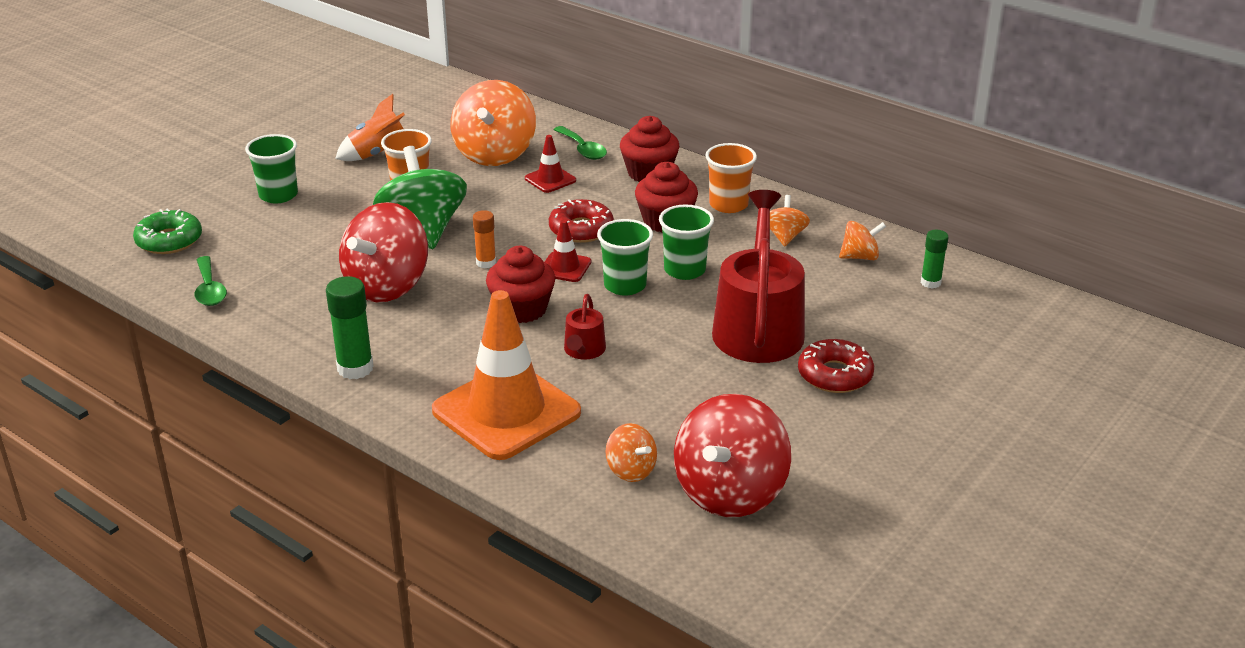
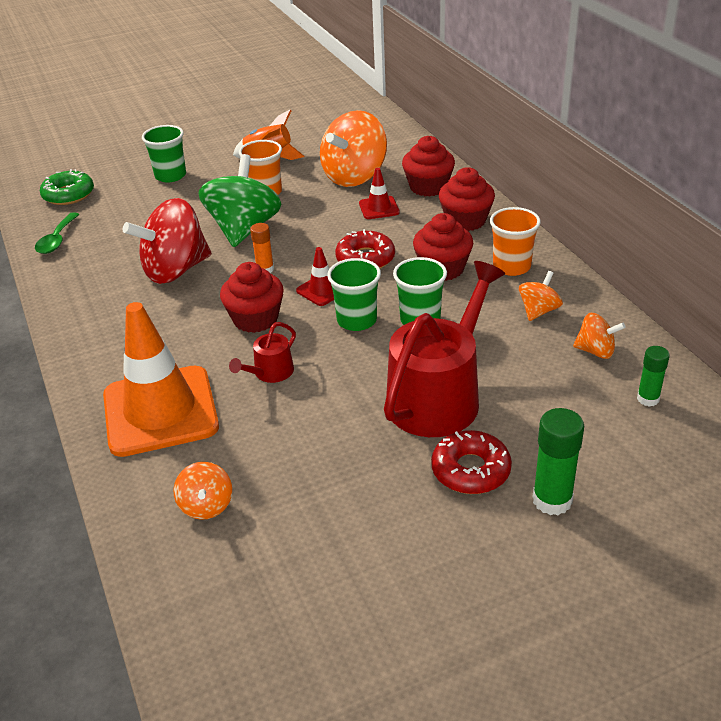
camera: 30 degrees right, 5 degrees up
green glue stick [326,276,374,379] -> green glue stick moved to [532,408,584,515]
green spoon [553,126,607,160] -> red cupcake [402,136,455,197]
red spinning top [674,394,791,517] -> none

